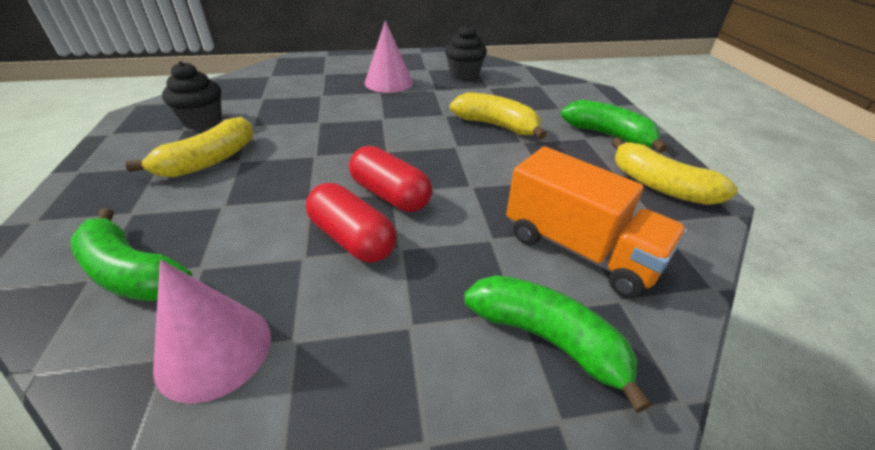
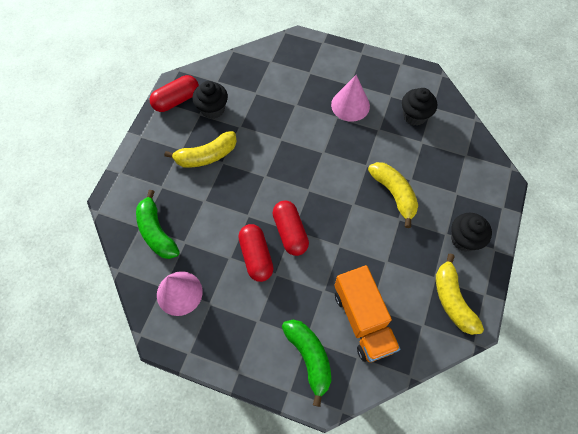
camera: 30 degrees right, 25 degrees up
green banana [560,100,667,153] -> black cupcake [451,213,492,252]
none -> red capsule [150,75,199,112]

